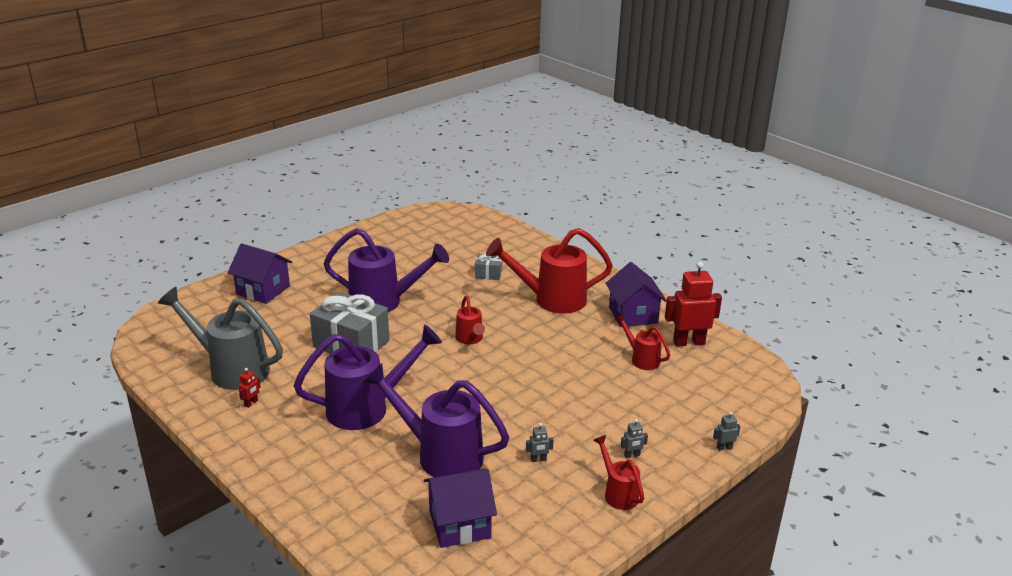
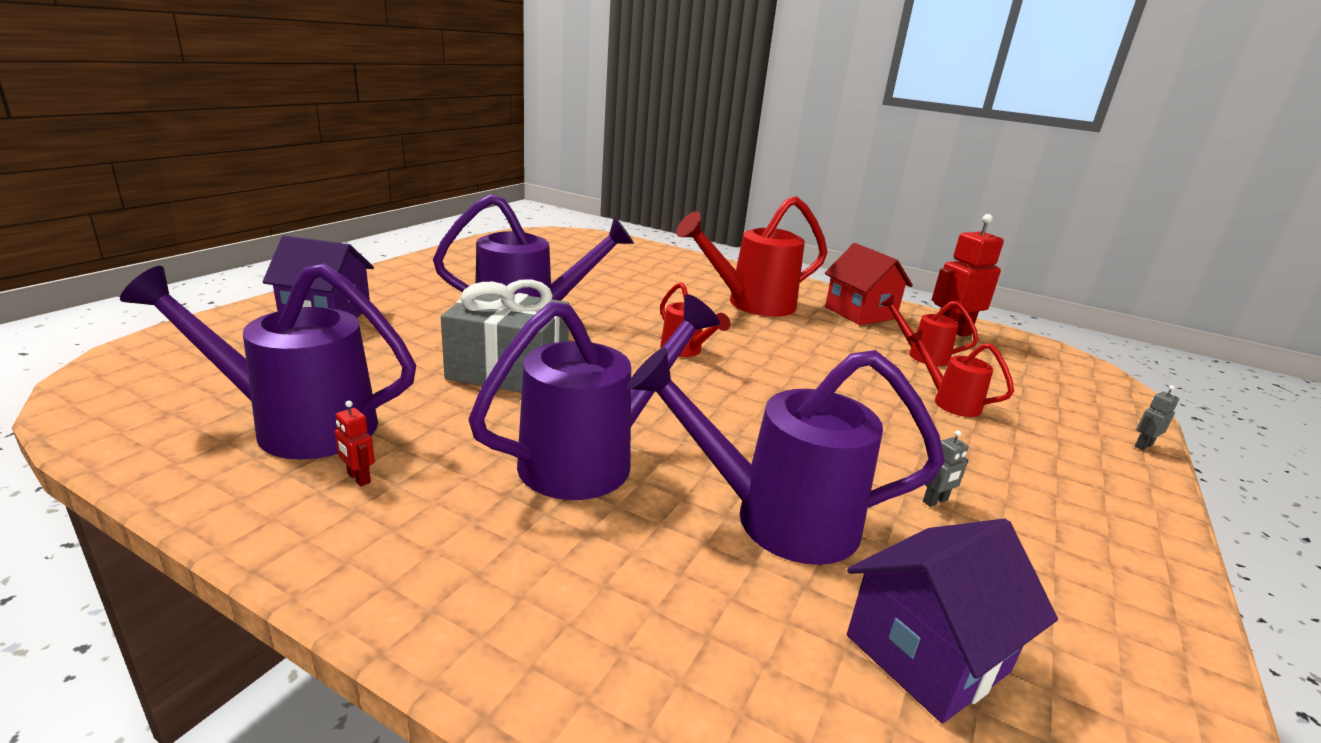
camera: 20 degrees left, 5 degrees down
grey watering can [158,287,283,390] -> purple watering can [120,263,416,460]
red robot [239,368,261,408] -> red robot turned 120 degrees clockwise [335,401,375,486]
grey gift [475,254,503,280] -> none
red watering can [593,435,644,510] -> red watering can moved to [906,329,1014,417]
purple house [606,262,667,327] -> red house [825,243,913,325]
grey robot [621,419,648,458] -> none

